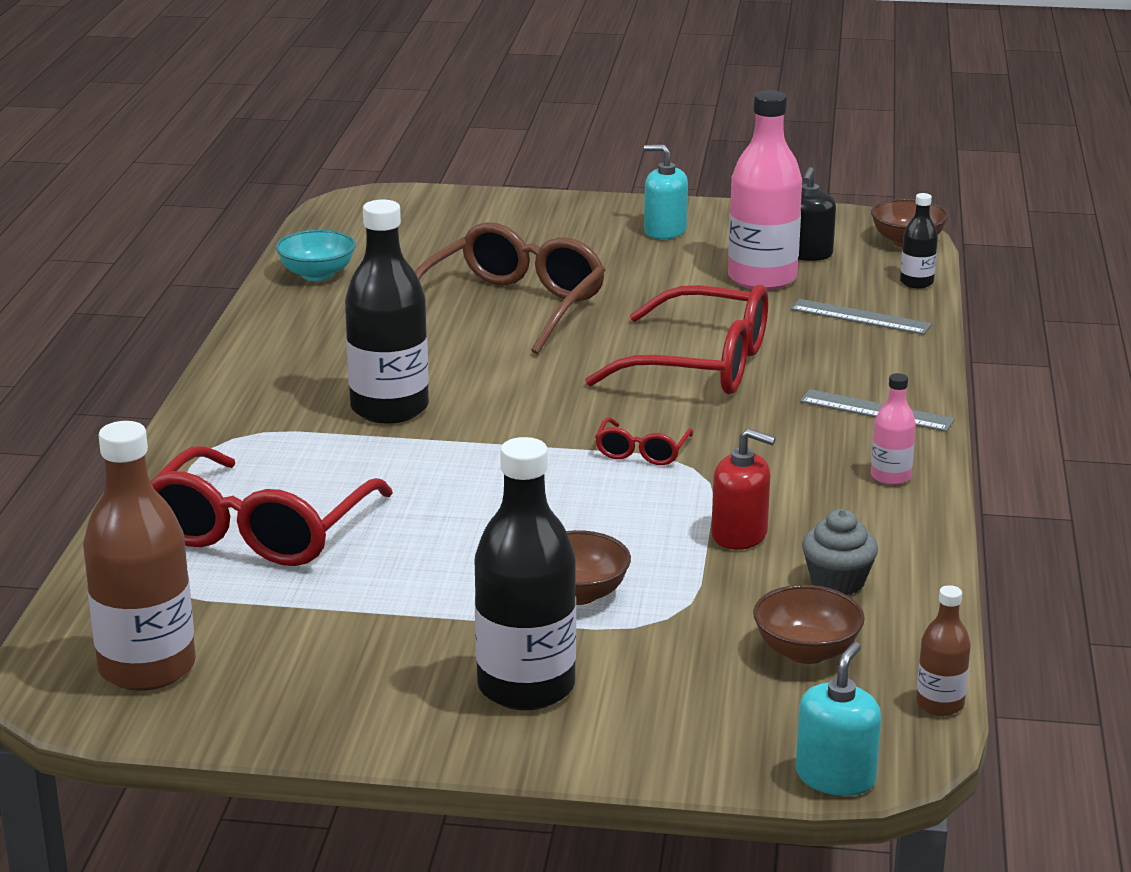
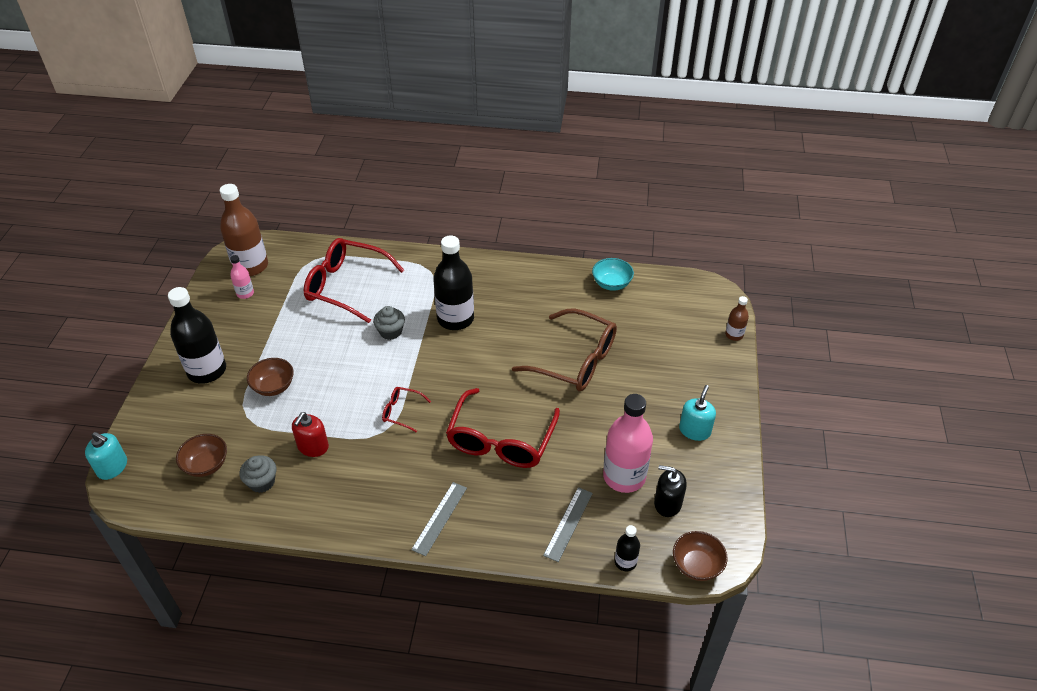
camera: 90 degrees right, 20 degrees up
pink bottle [871,373,916,485] -> pink bottle moved to [230,255,254,299]
brown bottle [916,585,971,716] -> brown bottle moved to [725,296,749,341]
none -> grey cupcake [373,306,405,340]

